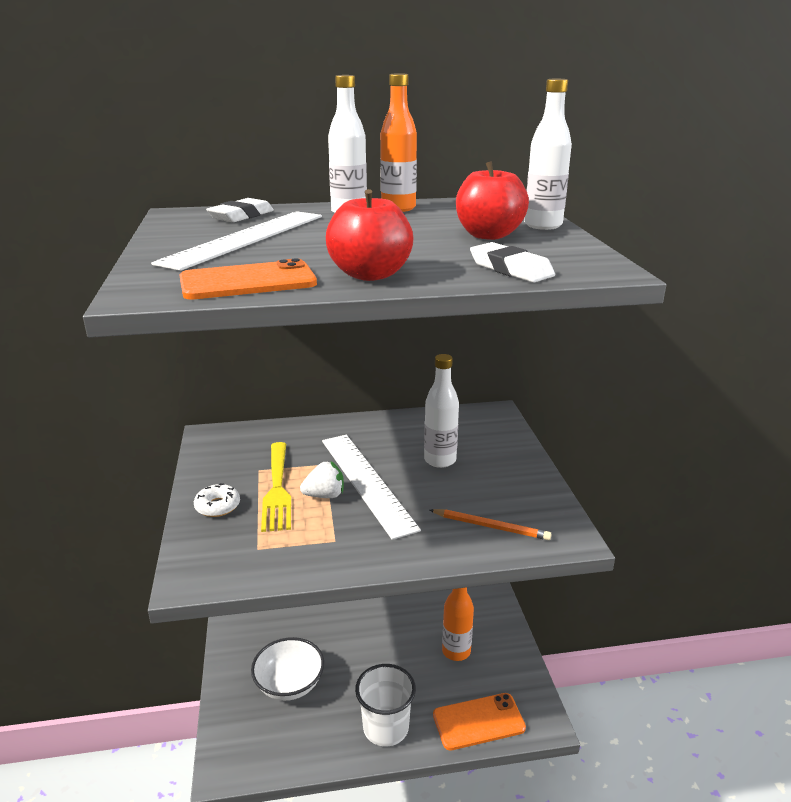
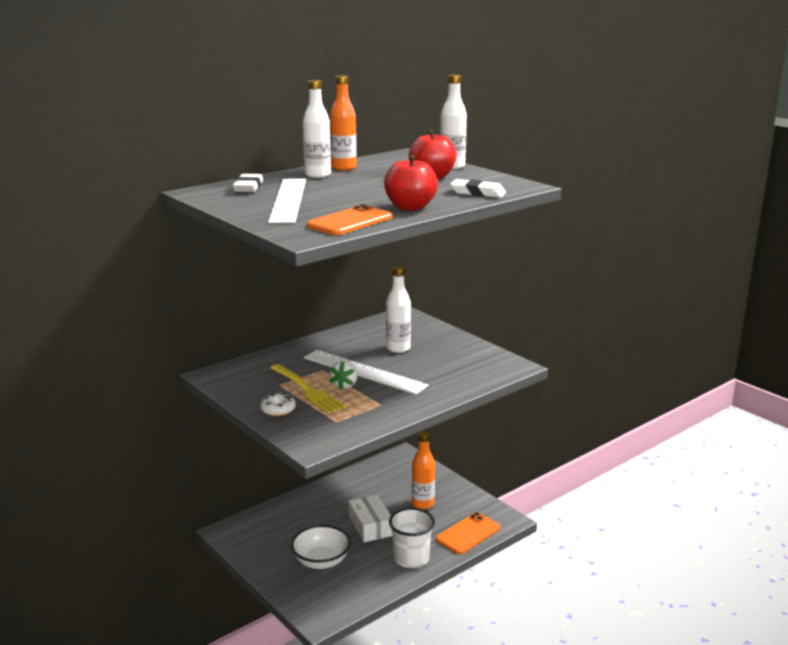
camera: 30 degrees left, 5 degrees down
white strawberry [300,461,344,498] -> white strawberry turned 150 degrees clockwise [329,361,358,390]
orange pencil [430,509,552,540] -> none
none -> white box [349,495,393,542]

